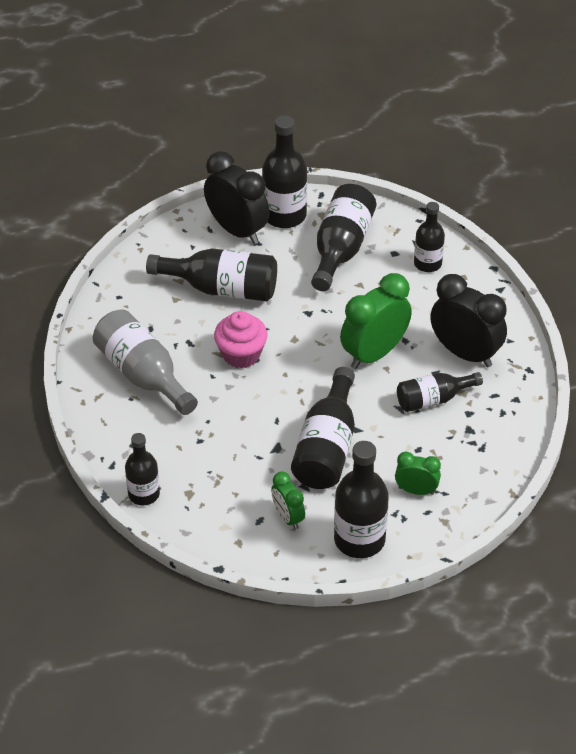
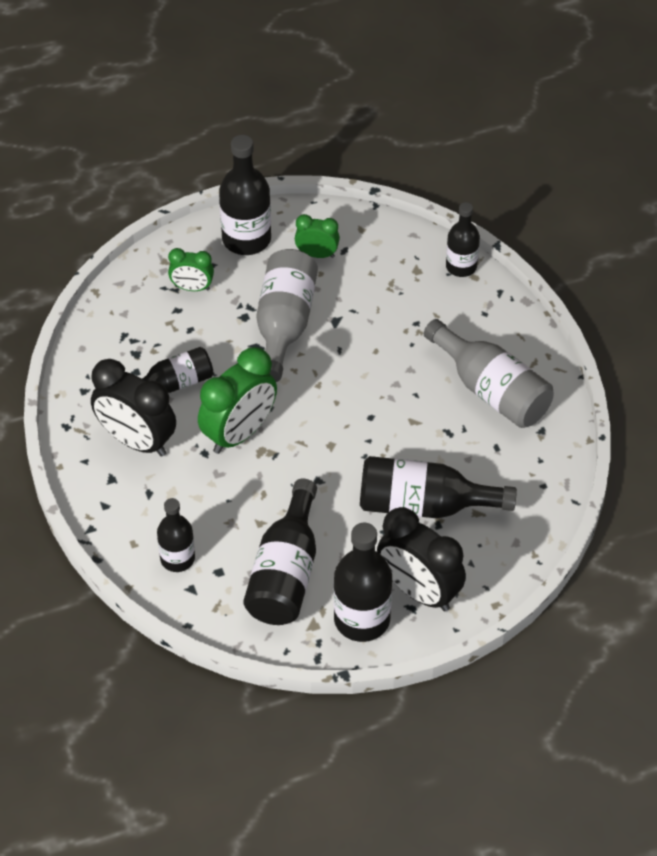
camera: 175 degrees right, 5 degrees up
pink cupcake [214,311,268,368] -> none
green clock [271,471,305,530] -> green clock turned 45 degrees counterclockwise [295,214,340,258]
black bottle [291,367,355,489] -> grey bottle [256,249,318,382]

